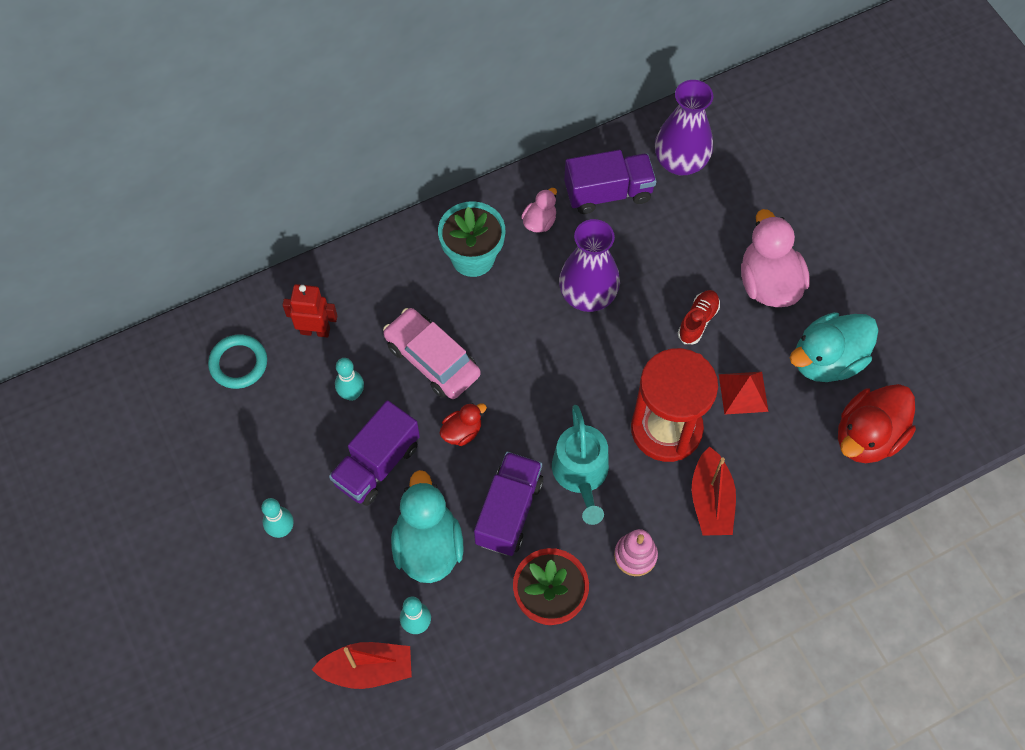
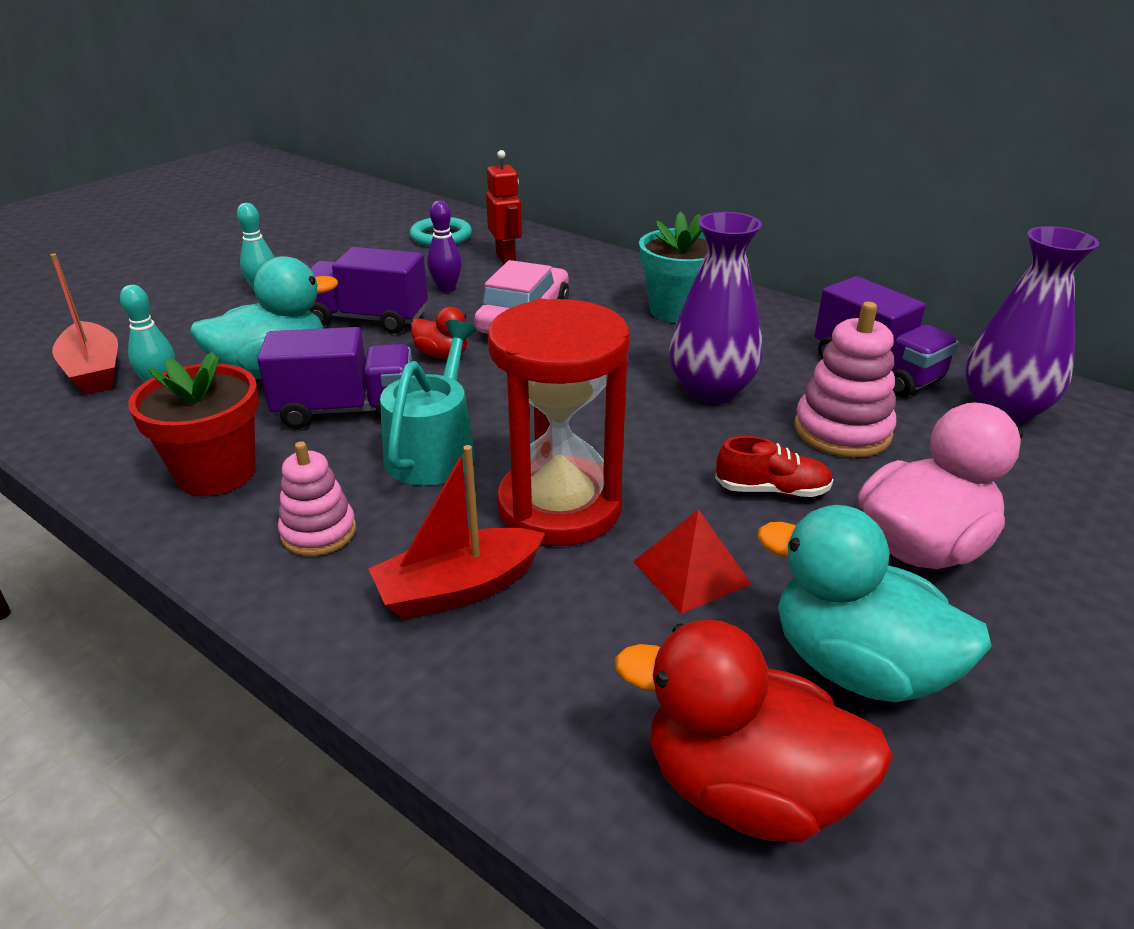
camera: 65 degrees right, 30 degrees down
turquoise bowling pin [335,358,364,401] -> purple bowling pin [427,200,462,292]
pink duck [521,188,557,233] -> none
turquoise watering can [552,405,609,525] -> turquoise watering can turned 135 degrees clockwise [380,320,476,486]
none -> pink stacking toy [794,302,896,458]

